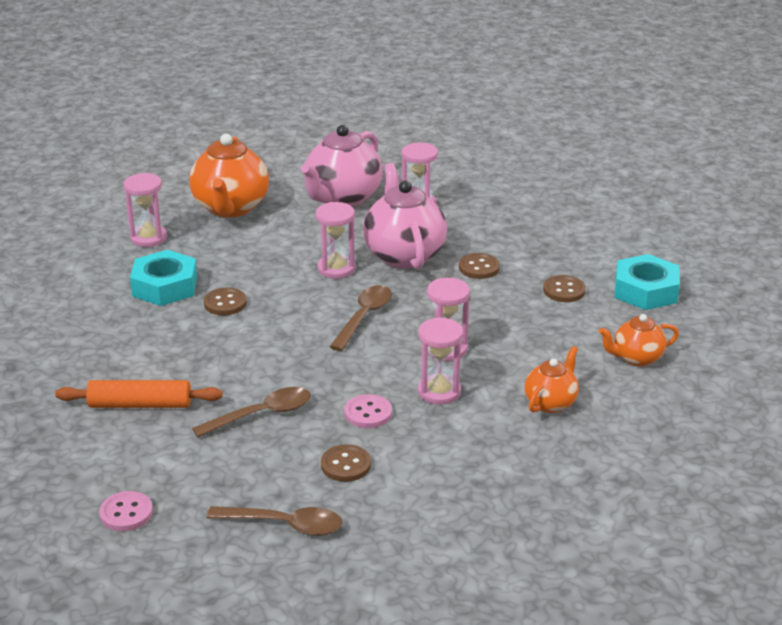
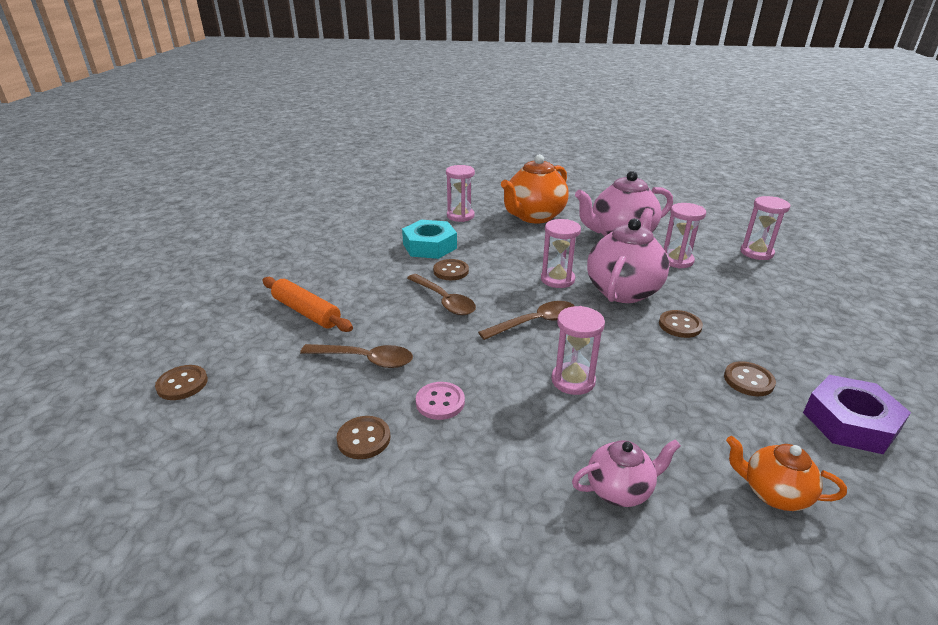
camera: 40 degrees right, 0 degrees up
pink button [99,491,153,531] -> brown button [155,365,208,400]
brown spoon [207,506,342,536] -> brown spoon moved to [407,274,476,315]
pink hourglass [418,317,463,405] -> pink hourglass moved to [740,196,790,260]
orange teapot [525,346,579,413] -> pink teapot [572,439,681,507]
turquoise nut [615,254,680,310] -> purple nut [803,375,911,454]

